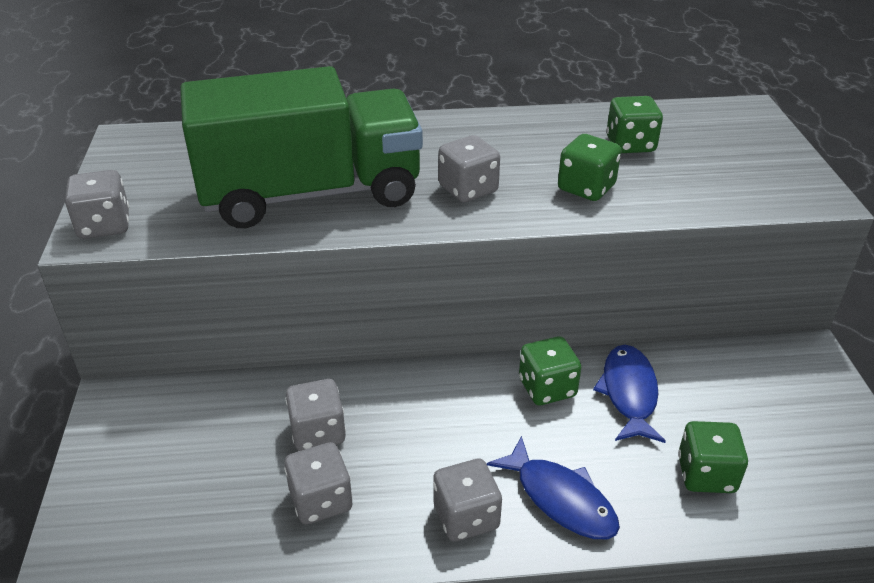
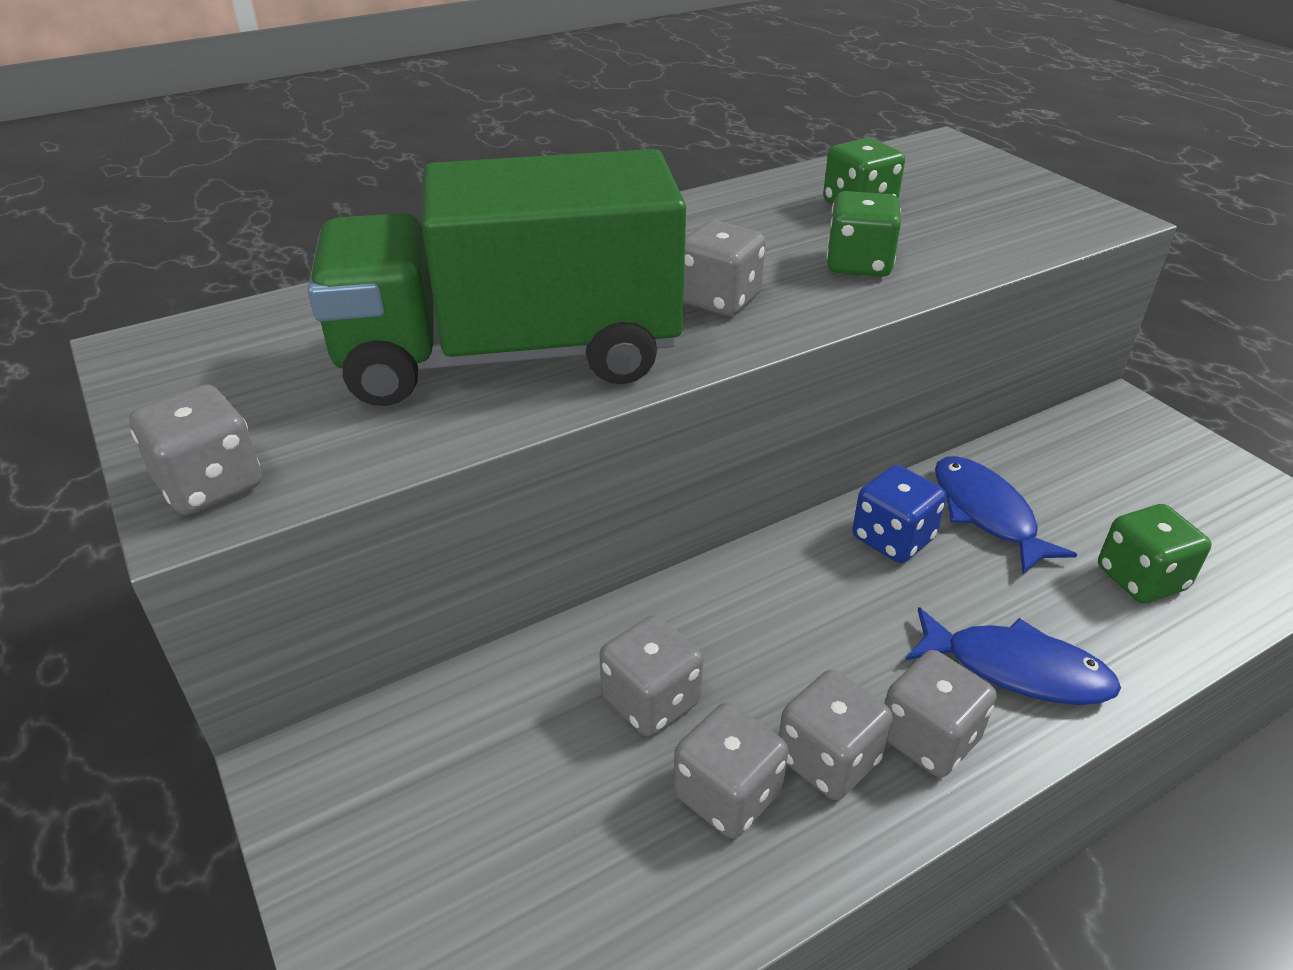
camera: 25 degrees left, 0 degrees up
green truck [180,66,423,228] -> green truck turned 150 degrees counterclockwise [308,149,686,406]
green dice [519,336,582,405] -> blue dice [852,465,946,563]
none -> grey dice [779,669,893,800]

